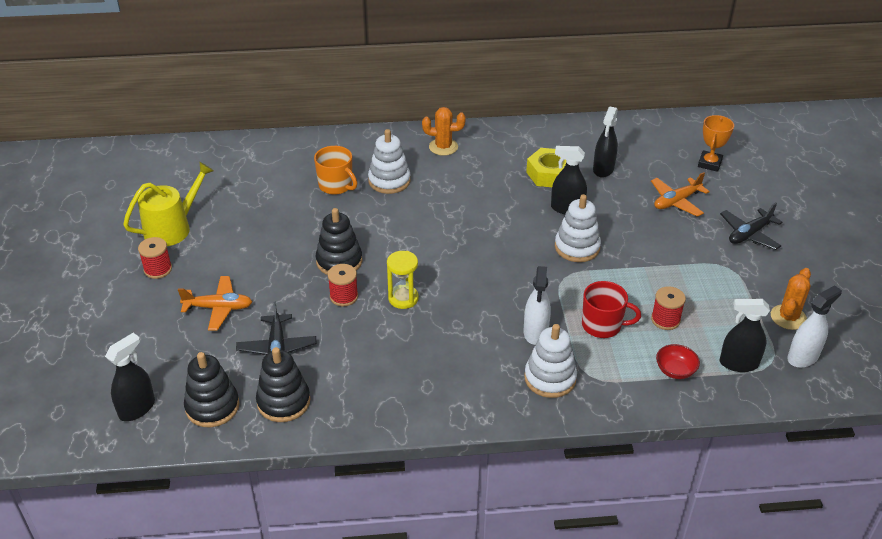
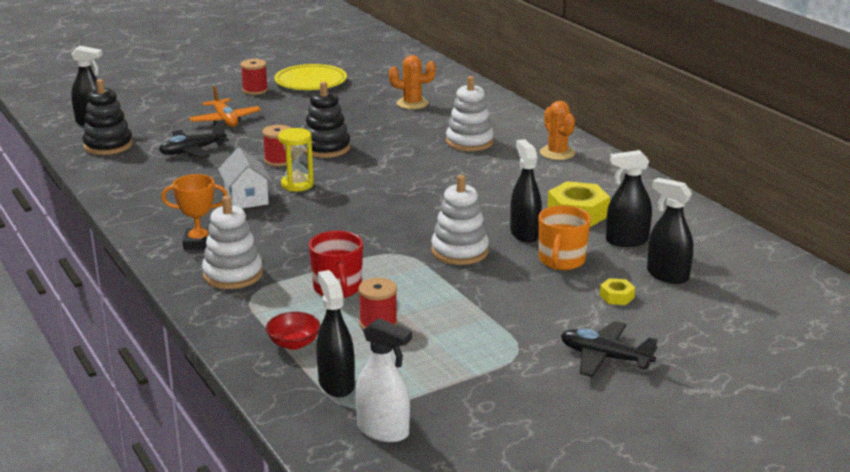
camera: 65 degrees right, 15 degrees down
yellow watering can [123,162,214,246] -> yellow plate [274,64,347,90]
black stacking toy [256,347,310,422] -> none
orange mug [314,146,357,195] -> orange mug moved to [539,205,591,270]
white spray bottle [524,266,551,345] -> none
orange plane [651,172,710,217] -> yellow nut [600,278,635,305]
orange trophy [698,115,734,172] -> orange trophy moved to [161,174,228,250]
orange cactus [771,268,811,330] -> orange cactus moved to [389,55,436,109]
none -> white house [218,147,272,209]
none -> black spray bottle [647,178,693,284]

